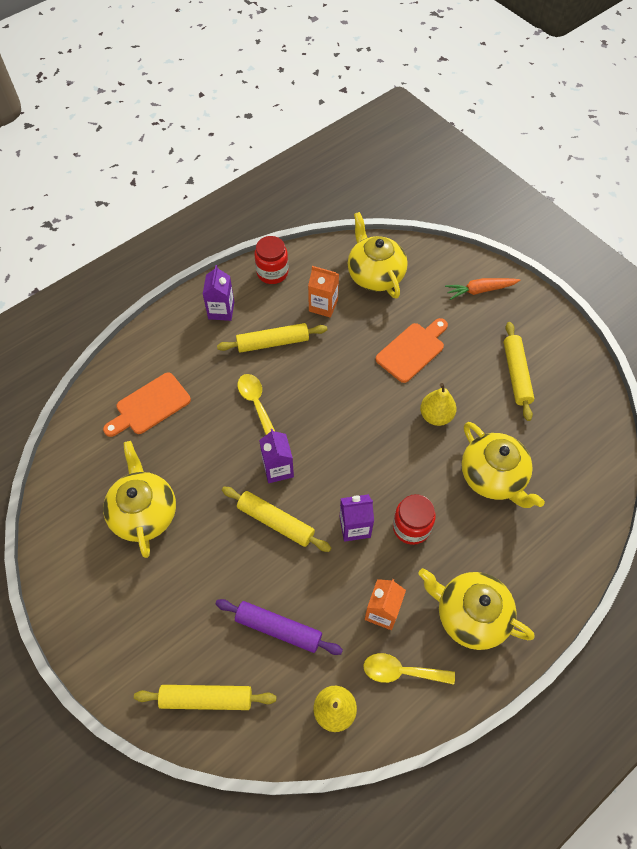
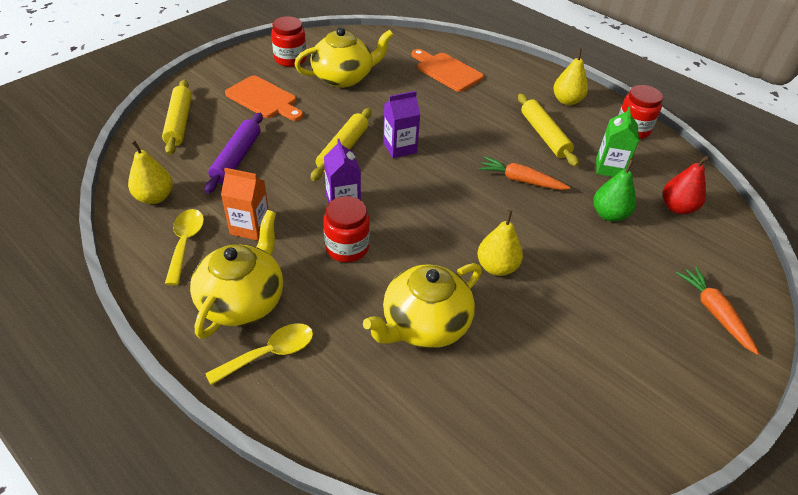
camera: 80 degrees right, 15 degrees down
purple carton [203,265,234,321] -> yellow pear [553,48,588,105]
yellow spoon [238,374,275,435] -> yellow spoon moved to [205,323,313,385]
orange carton [308,266,339,317] -> green carton [596,107,639,177]
yellow teapot [348,212,408,299] -> red pear [663,156,709,214]
orange cutting board [375,318,448,383] -> orange cutting board moved to [225,76,303,121]
yellow rolling pin [504,322,534,421] -> none
none -> red jar [271,16,306,67]
none -> orange carrot [479,157,571,190]
none -> green pear [593,159,636,222]

